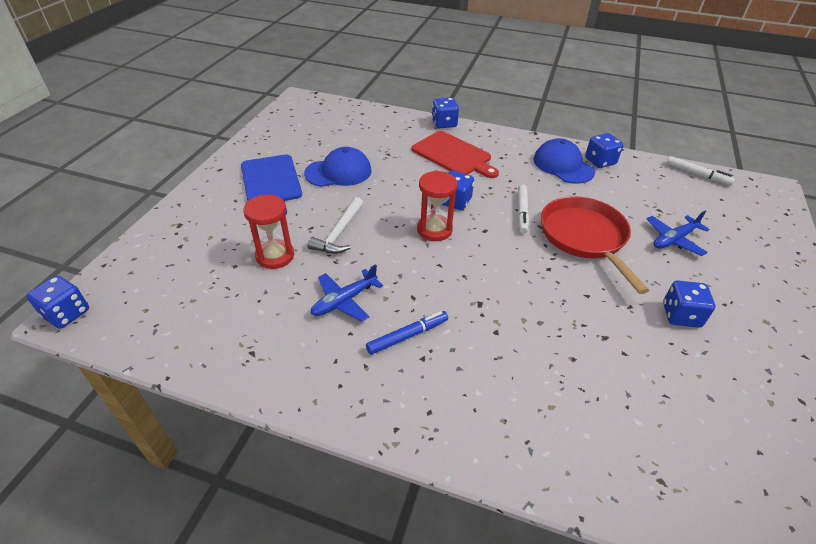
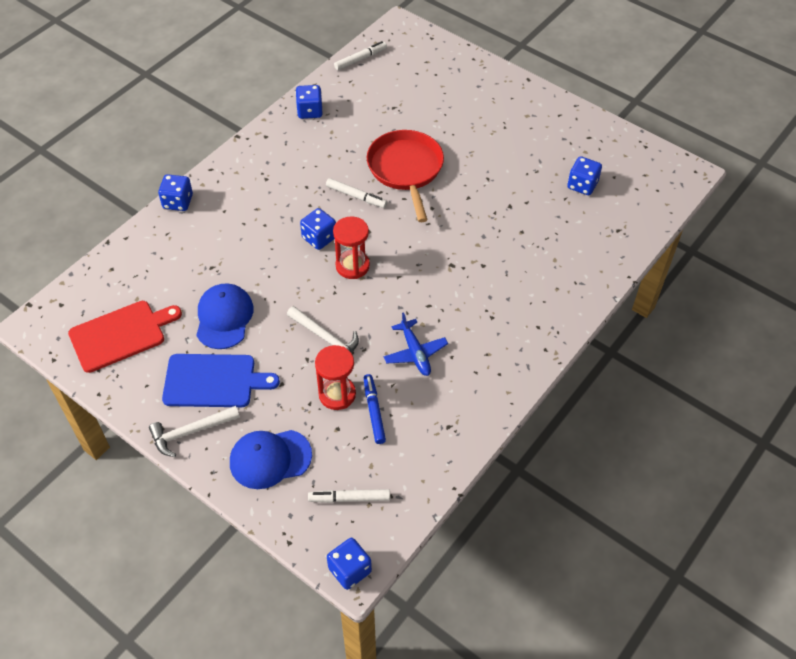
camera: 70 degrees left, 10 degrees up
blue marker [366,311,448,355] -> blue marker moved to [364,374,386,444]
red cutting board [412,131,499,178] -> red cutting board moved to [68,301,182,373]
blue cap [533,138,595,184] -> blue cap moved to [230,430,312,489]
red pan [541,196,649,294] -> red pan turned 75 degrees clockwise [367,130,444,222]
blue plane [647,211,710,256] -> none
blue dice [663,281,715,328] -> blue dice moved to [567,156,602,195]
none -> white hammer [149,406,240,457]
none -> white marker [308,489,390,503]

